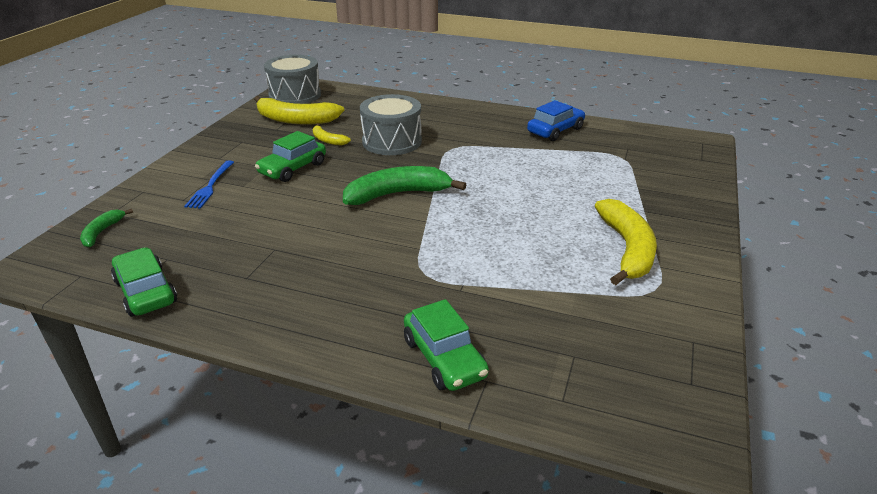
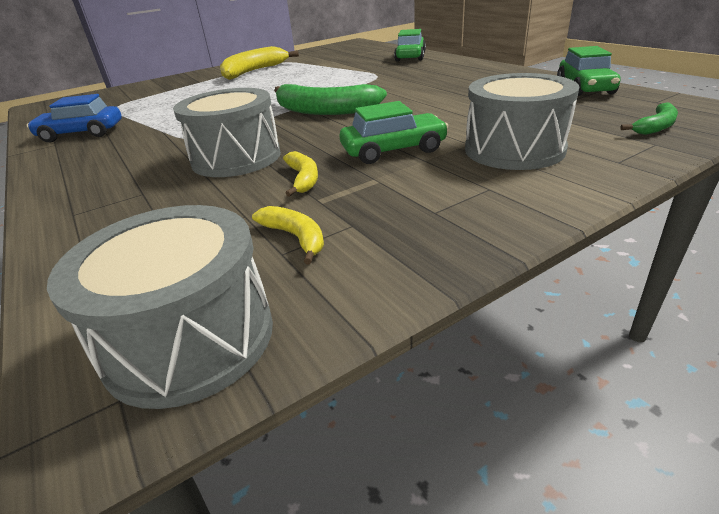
camera: 140 degrees left, 0 degrees up
blue fork [184,160,234,209] -> grey drum [465,73,579,170]
yellow banana [254,96,344,125] -> yellow banana [252,206,324,264], size x0.50

